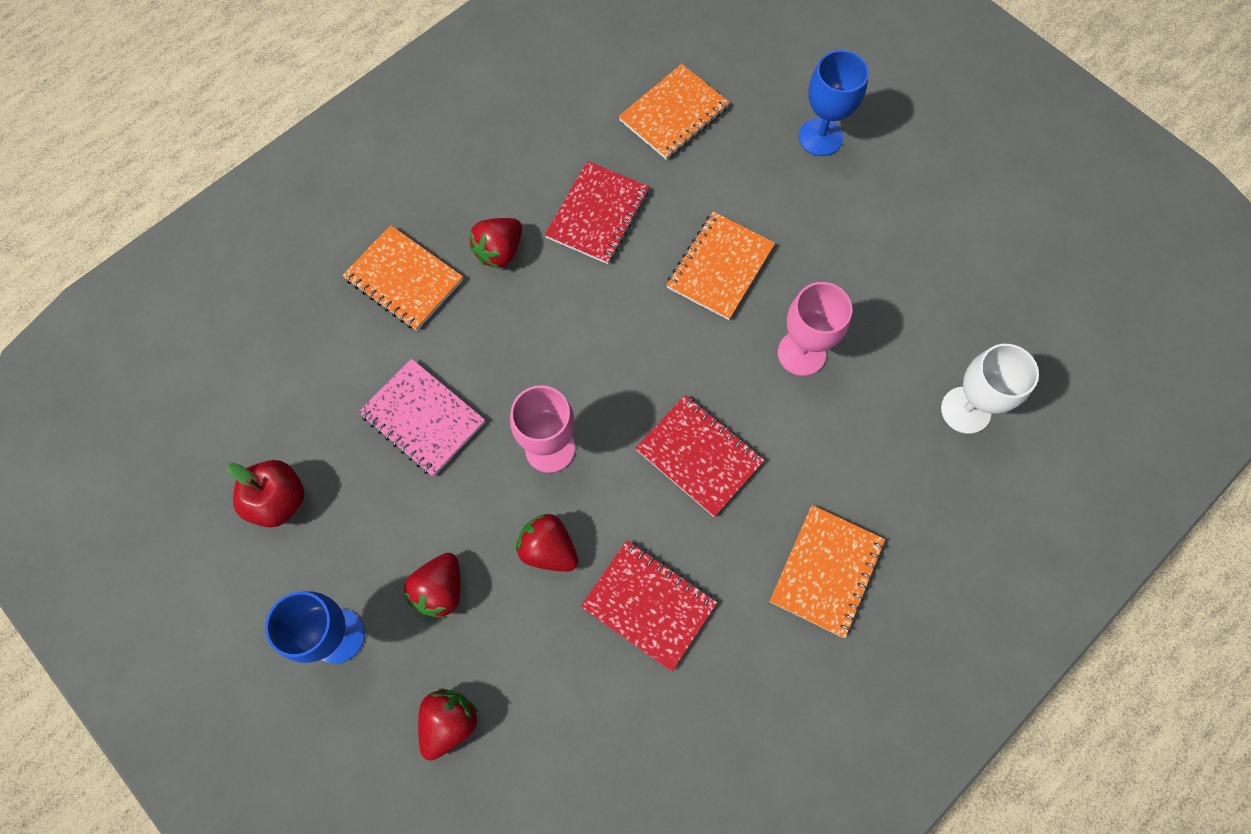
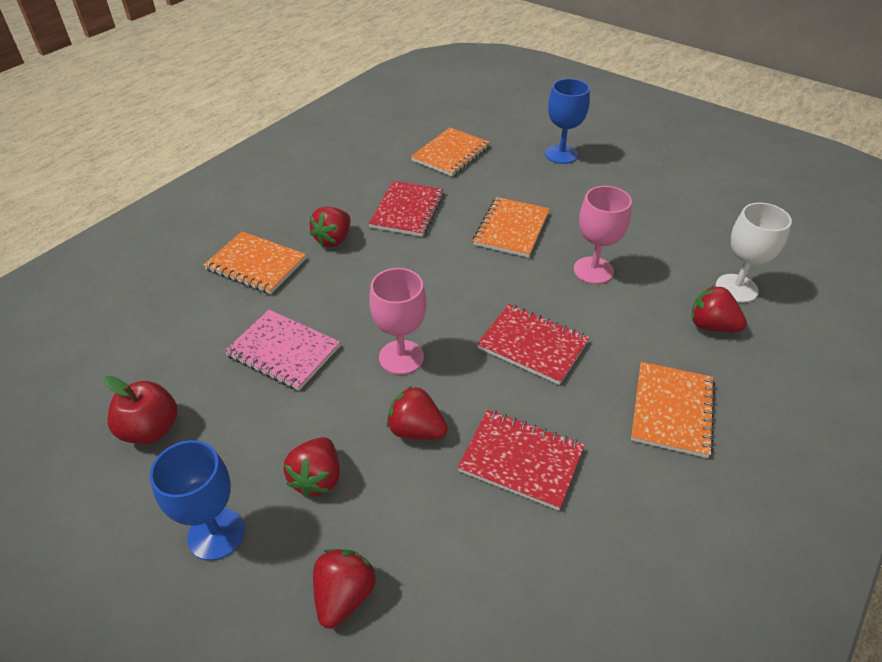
camera: 10 degrees left, 25 degrees down
none -> red strawberry [692,285,747,332]

